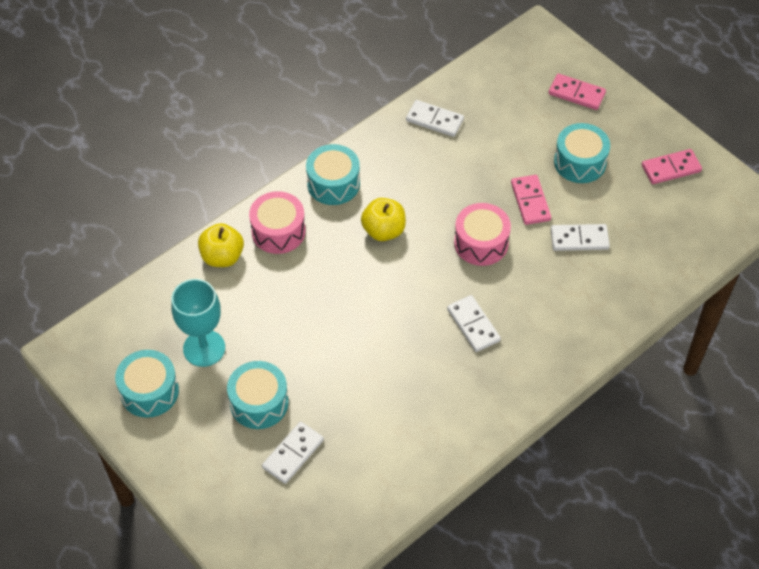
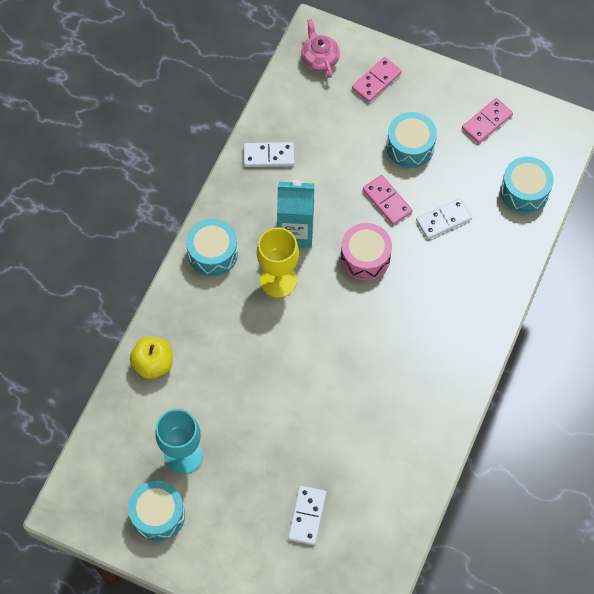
camera: 25 degrees left, 10 degrees up
turquoise drum [227,361,289,429] -> turquoise drum moved to [500,157,554,213]
pink drum [249,191,306,254] -> none
yellow apple [361,198,406,241] -> yellow goblet [257,227,299,298]
white domino [447,295,501,352] -> none
pink domino [549,74,606,110] -> pink domino turned 45 degrees counterclockwise [352,57,402,102]
none -> turquoise carton [277,180,314,248]
none -> pink teapot [301,19,340,78]

